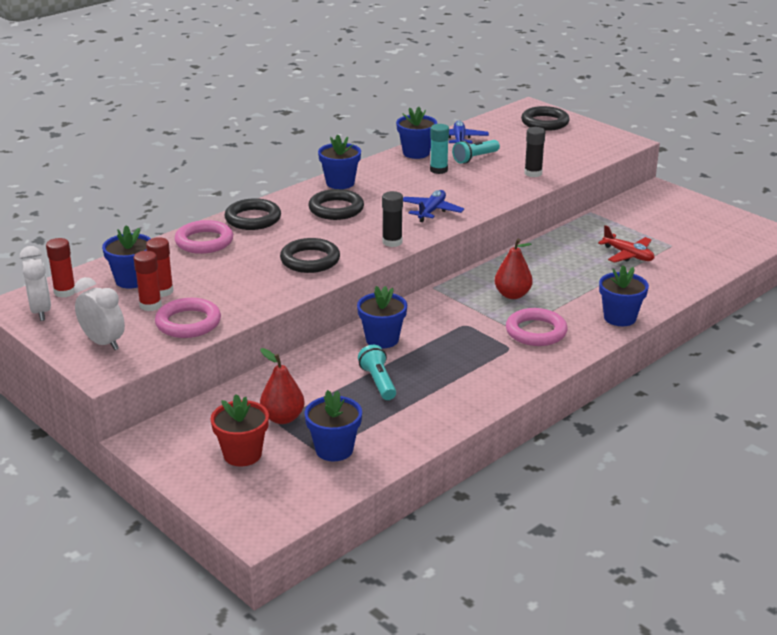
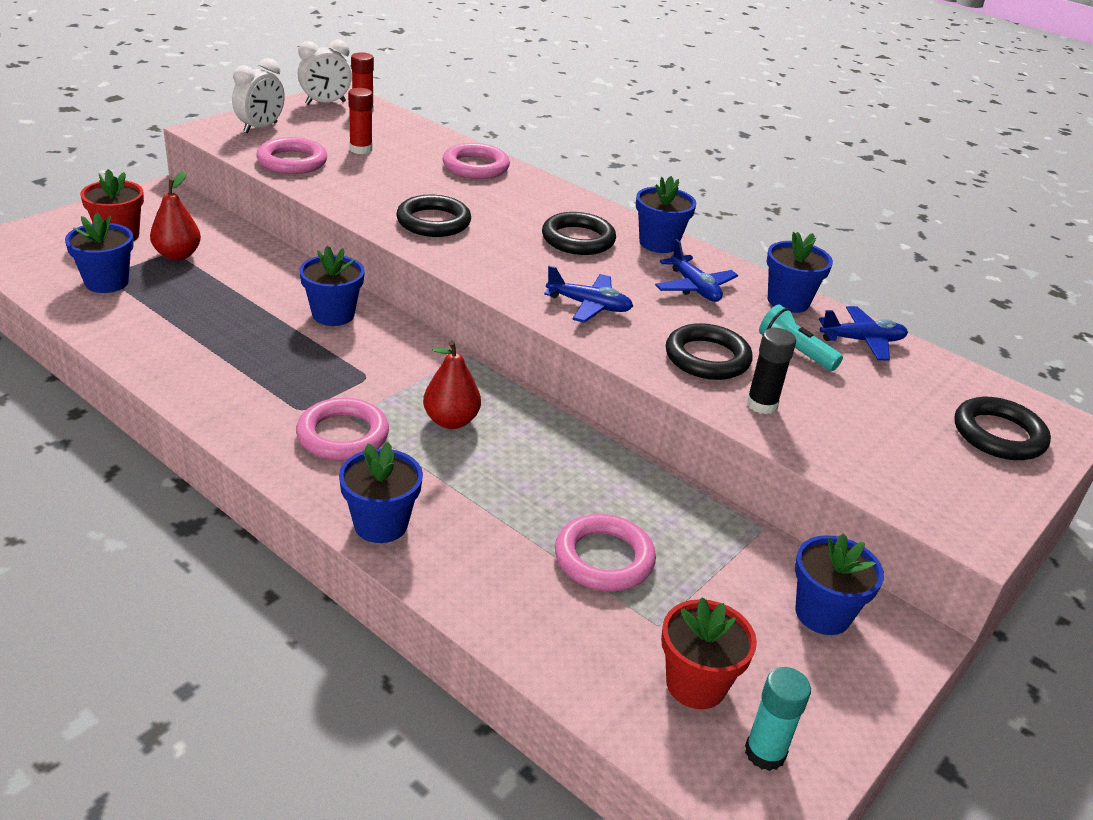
camera: 80 degrees right, 5 degrees up
blue flower pot [102,225,151,289] -> blue flower pot moved to [795,533,884,635]
red glue stick [133,251,162,311] -> none
black ring [225,198,281,230] -> black ring moved to [666,323,753,380]
turquoise flashlight [358,345,396,400] -> none
black glue stick [382,191,403,247] -> none
turquoise glue stick [430,124,449,174] -> turquoise glue stick moved to [745,667,811,771]
red plane [598,225,654,263] -> pink ring [555,514,656,591]
none -> blue plane [655,239,738,302]
none -> red flower pot [661,597,757,709]

